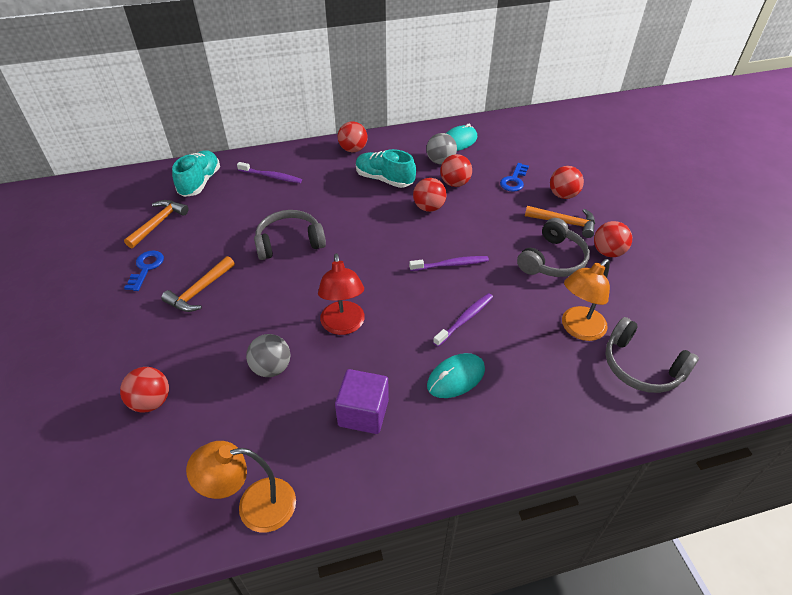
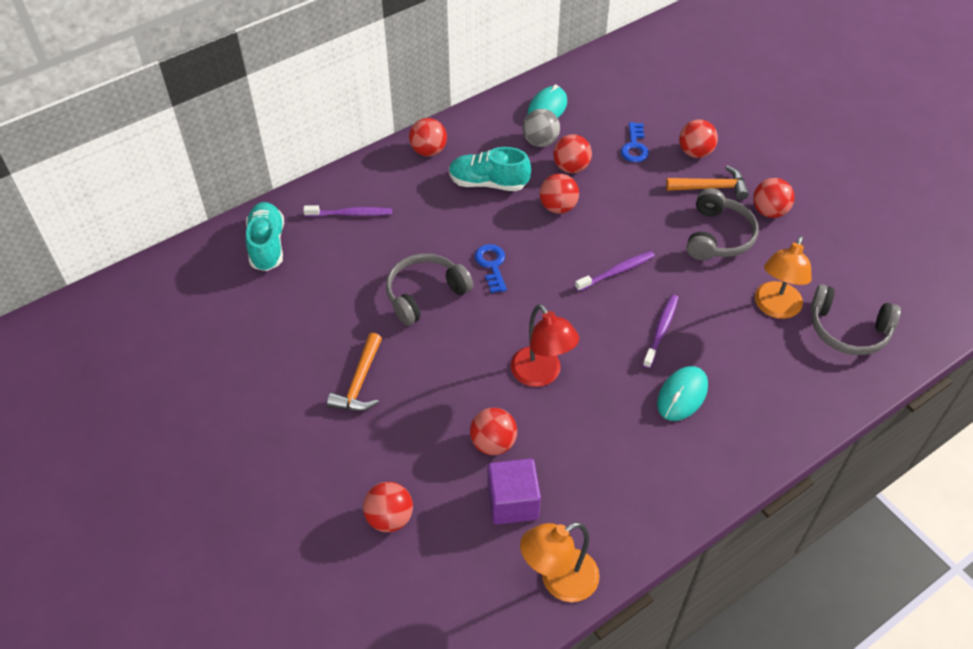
camera: 20 degrees left, 5 degrees up
orange hammer [124,200,189,248] -> none
blue key [124,251,164,291] -> blue key moved to [475,244,507,293]
grey ball [246,334,291,377] -> red ball [470,408,517,455]
purple cube [335,369,389,434] -> purple cube moved to [488,458,541,525]

